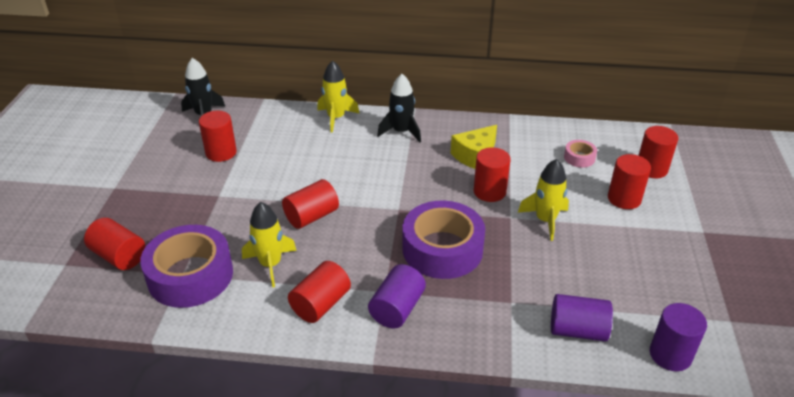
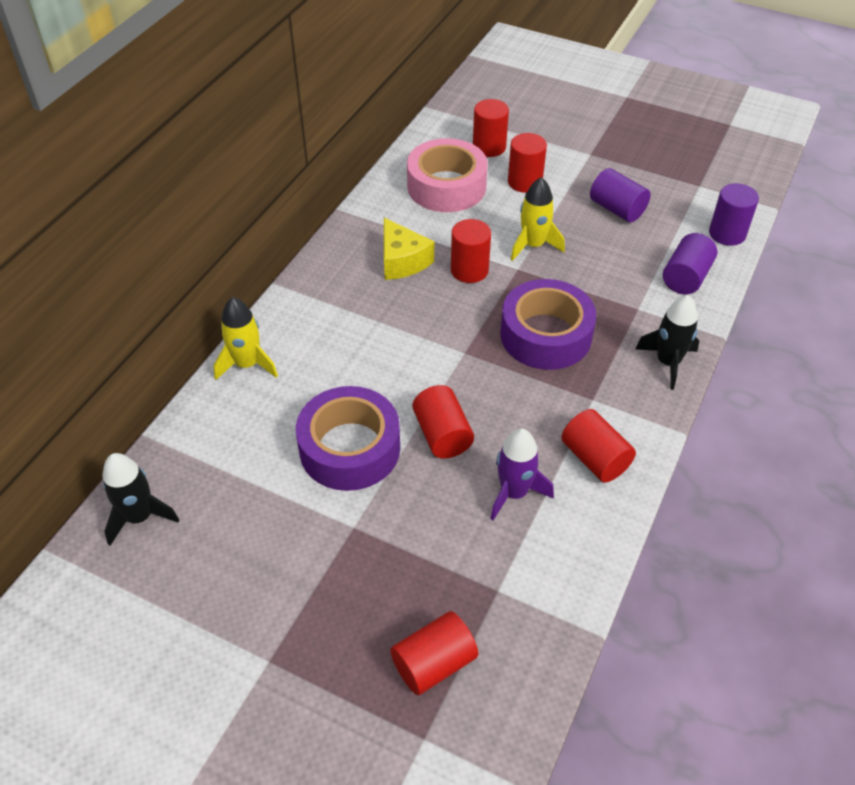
camera: 70 degrees left, 10 degrees up
purple tape [140,225,233,308] -> purple tape moved to [296,386,400,491]
red cylinder [199,111,237,162] -> none
yellow rocket [242,202,297,288] -> purple rocket [490,428,554,520]
purple cylinder [368,264,426,328] -> purple cylinder moved to [590,168,651,222]
black rocket [377,74,421,142] -> black rocket moved to [635,295,699,390]
pink tape [564,140,597,168] -> pink tape [407,138,487,212], size x2.26

